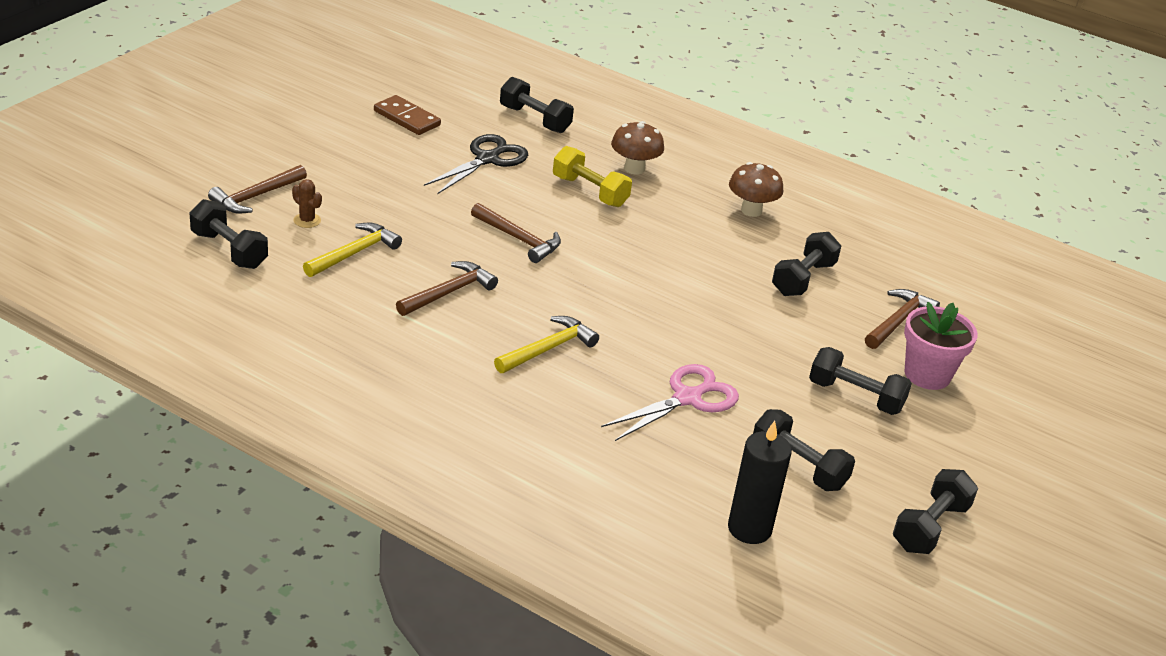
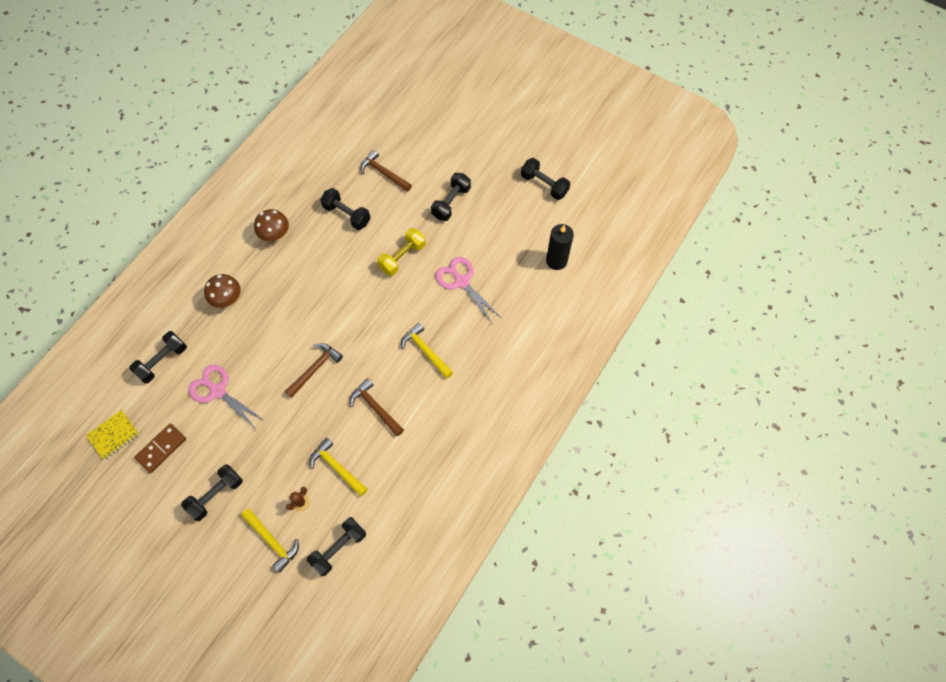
camera: 85 degrees left, 30 degrees up
brown hammer [208,165,307,214] -> yellow hammer [241,508,299,573]
black scissors [424,134,528,194] -> pink scissors [189,365,265,429]
yellow dumbbell [553,146,632,207] -> yellow dumbbell moved to [377,228,426,276]
black dumbbell [753,409,855,491] -> black dumbbell moved to [181,464,243,521]
pink flower pot [904,302,978,390] -> none
none -> yellow notebook [86,410,139,460]

